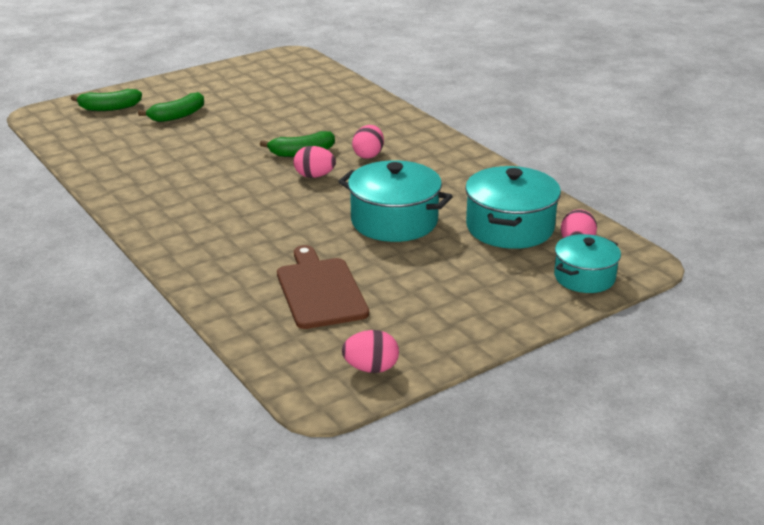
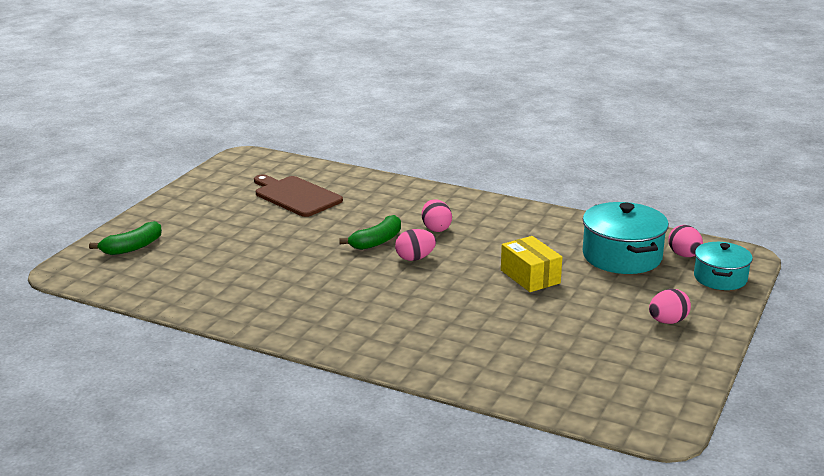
camera: 30 degrees left, 5 degrees down
green banana [138,92,204,122] -> none
brown cutting board [277,245,369,329] -> brown cutting board moved to [254,174,343,217]
turquoise pot [338,160,453,242] -> yellow box [501,236,562,292]
pink egg [342,330,399,373] -> pink egg moved to [649,289,691,324]

